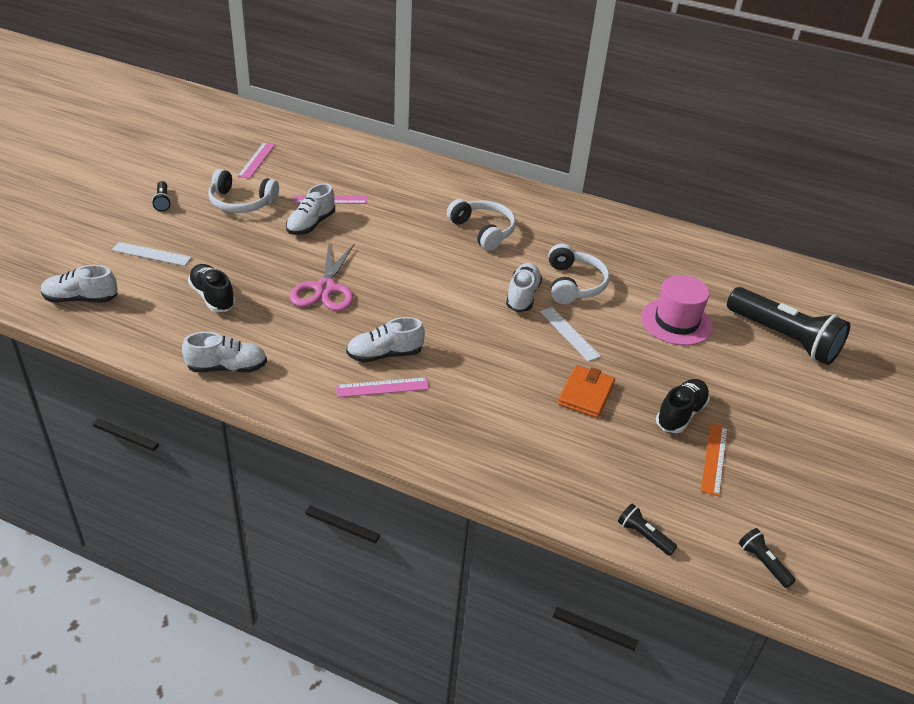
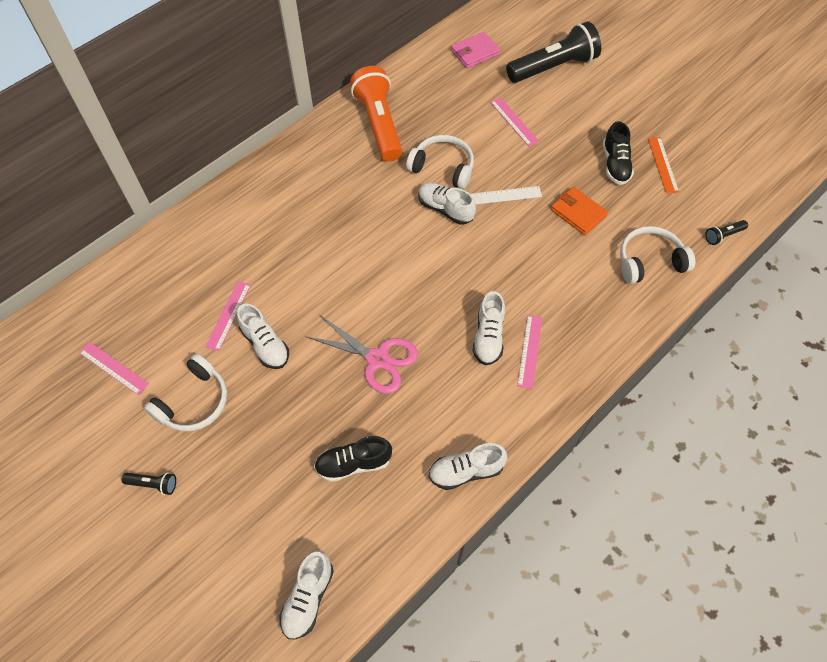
camera: 65 degrees left, 20 degrees up
white ruler [112,242,192,266] -> none
white shoe [182,332,267,373] -> white shoe turned 120 degrees counterclockwise [429,443,507,490]
white headphones [447,199,516,251] -> white headphones moved to [620,226,695,284]
pink hat [641,275,713,346] -> pink ruler [490,97,539,146]
black shoe [656,379,710,433] -> black shoe turned 150 degrees counterclockwise [603,121,634,185]
orange ruler [701,423,728,496] -> orange ruler turned 45 degrees clockwise [648,137,679,193]
black flashlight [739,528,796,588] -> none
none -> orange flashlight [350,66,402,162]
none -> pink wallet [451,32,500,68]

